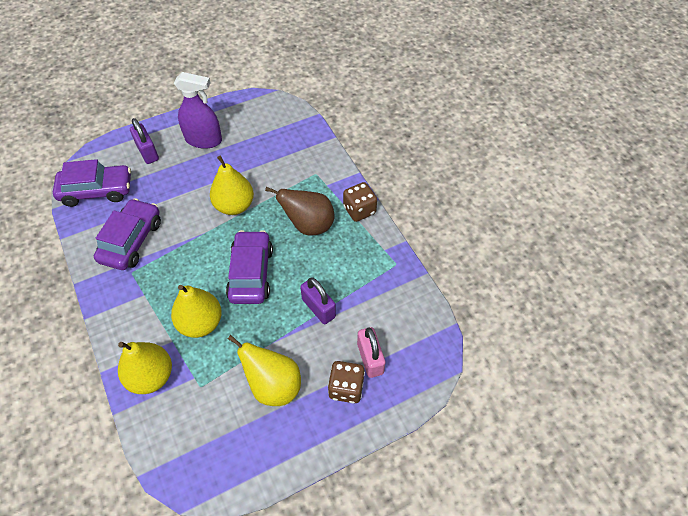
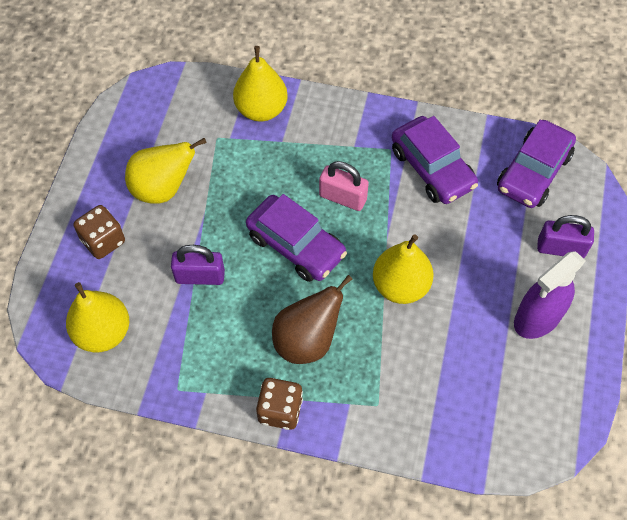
camera: 130 degrees right, 5 degrees up
yellow pear [171,285,222,338] -> yellow pear moved to [66,282,129,352]
pink padlock [357,327,385,378] -> pink padlock moved to [319,161,369,211]

